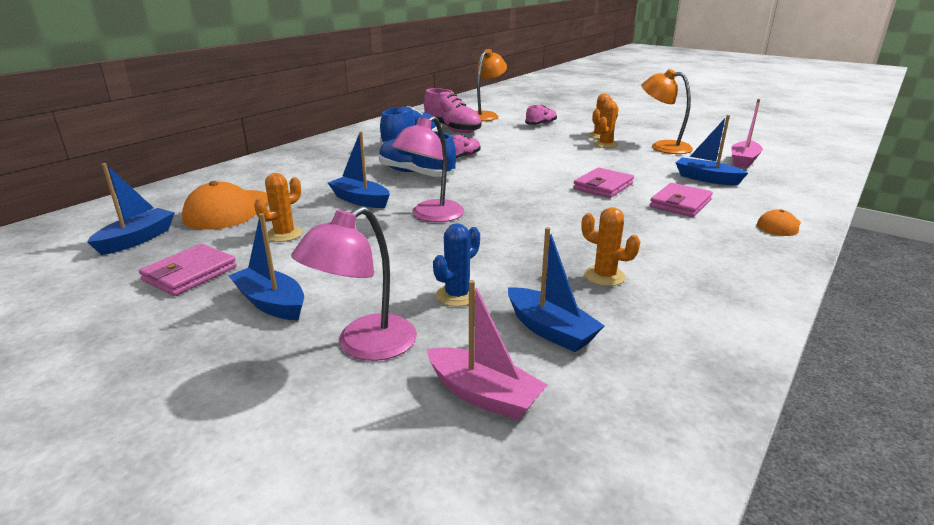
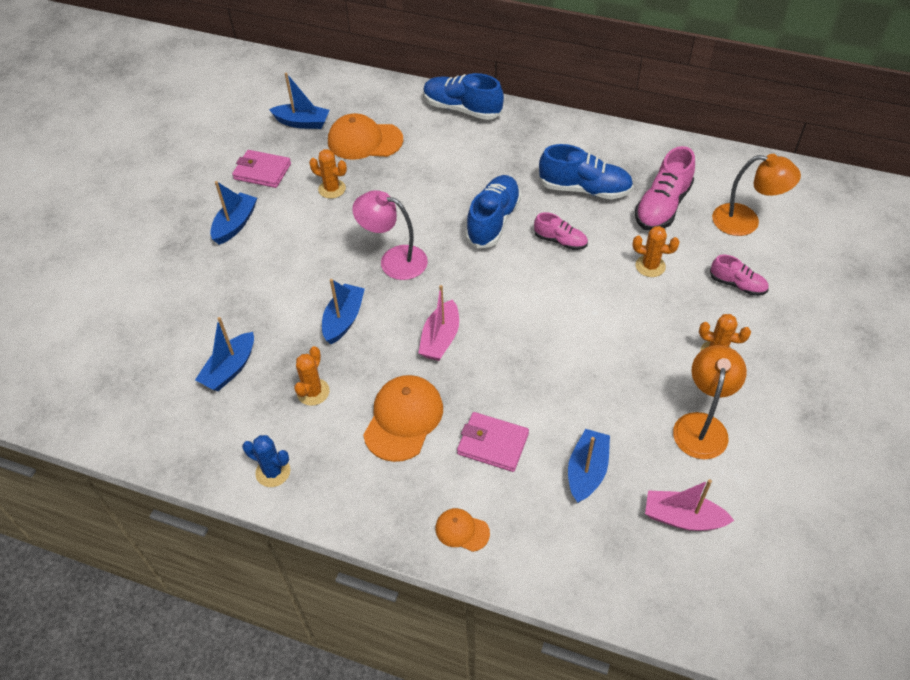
camera: 75 degrees right, 25 degrees up
pink lamp [291,206,417,361] -> none
blue boat [328,131,390,208] -> blue boat moved to [322,279,365,344]
pink boat [427,280,547,421] -> pink boat moved to [418,285,459,361]
blue cactus [433,223,480,307] -> blue cactus moved to [242,435,291,487]
pink wallet [573,167,634,198] -> none
orange cactus [594,100,619,148] -> orange cactus moved to [633,226,680,277]
none -> orange cap [363,375,443,462]
none -> blue shoe [423,73,504,120]

